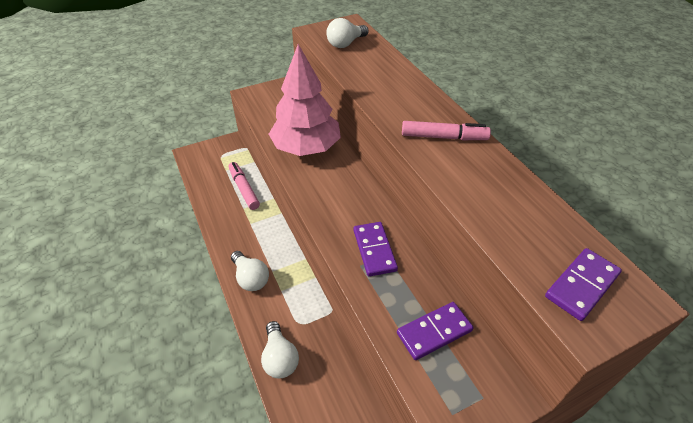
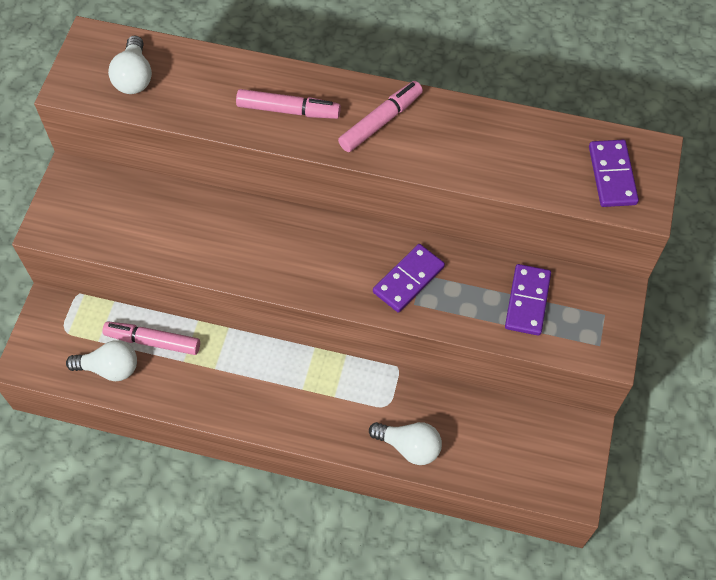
camera: 50 degrees left, 15 degrees up
white light bulb [231,251,269,291] -> white light bulb moved to [66,340,137,381]
pink tree [269,44,341,156] -> none
purple domino [354,222,398,277] -> purple domino turned 75 degrees counterclockwise [373,244,445,312]
none -> pink marker [236,89,341,119]

